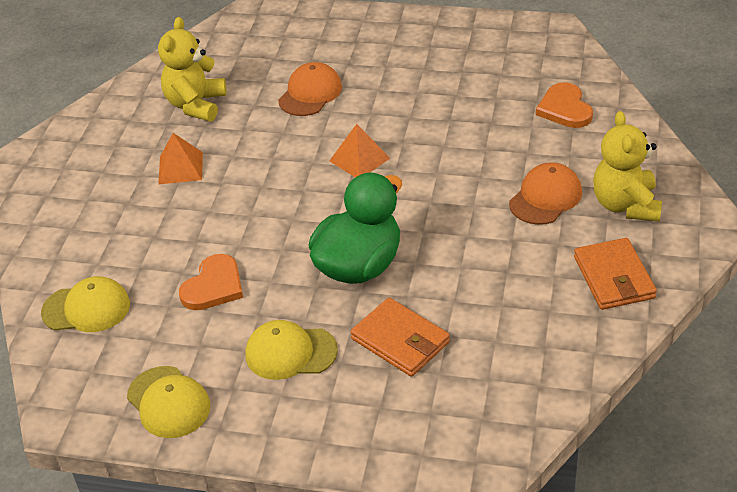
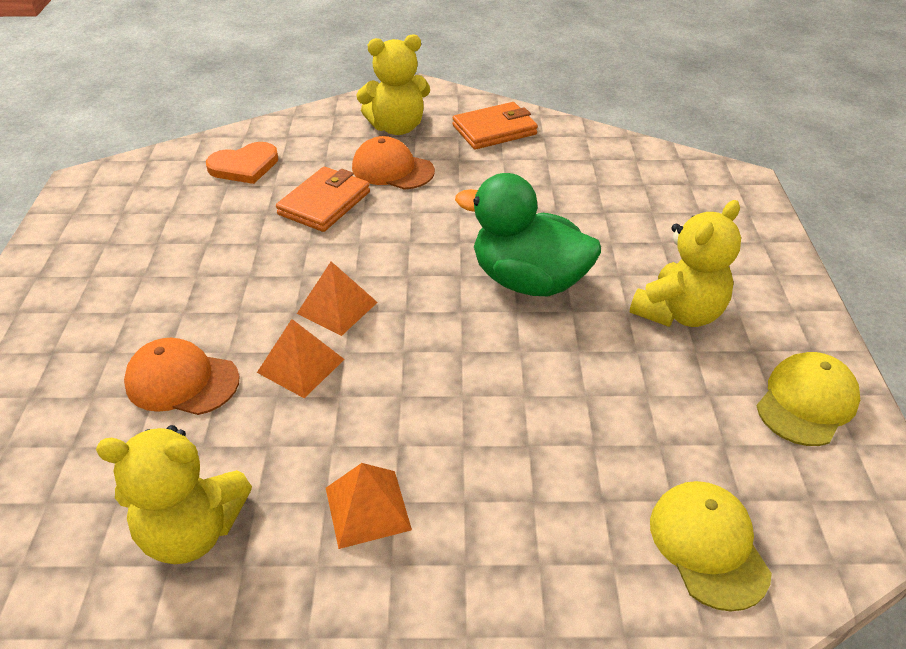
camera: 105 degrees left, 0 degrees up
orange heart [179,254,243,310] -> none
yellow cap [246,320,338,380] -> yellow teddy bear [630,200,741,327]
orange wallet [350,298,450,377] -> orange wallet moved to [276,167,370,232]
none -> orange pyramid [257,319,345,398]

